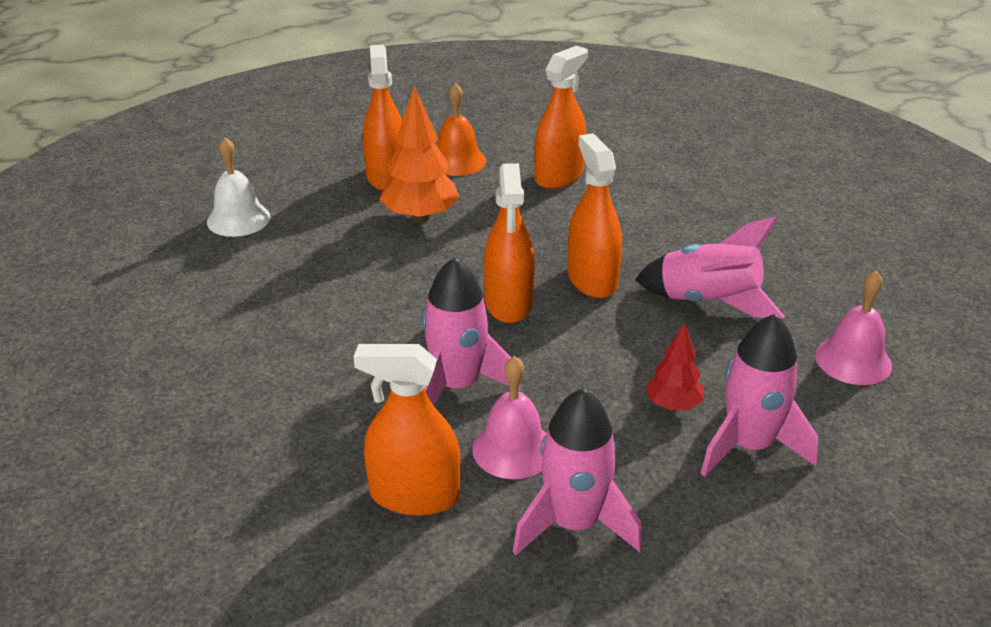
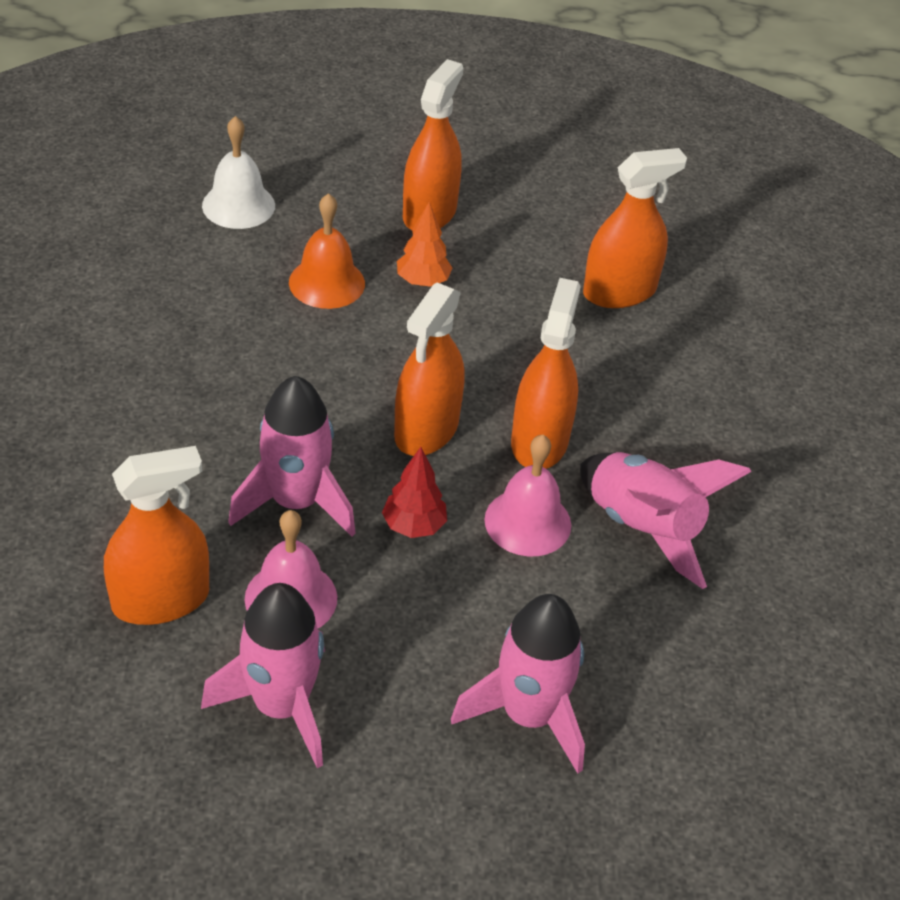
camera: 25 degrees right, 10 degrees up
orange spray bottle [353,344,460,516] -> orange spray bottle turned 120 degrees clockwise [104,446,209,625]
orange tree [380,86,460,223] -> orange tree [397,202,452,287], size x0.59
orange bell [437,83,486,176] -> orange bell moved to [289,193,365,309]
red tree [646,323,704,410] -> red tree moved to [382,447,447,538]
pink bell [815,271,892,385] -> pink bell moved to [484,435,571,556]

